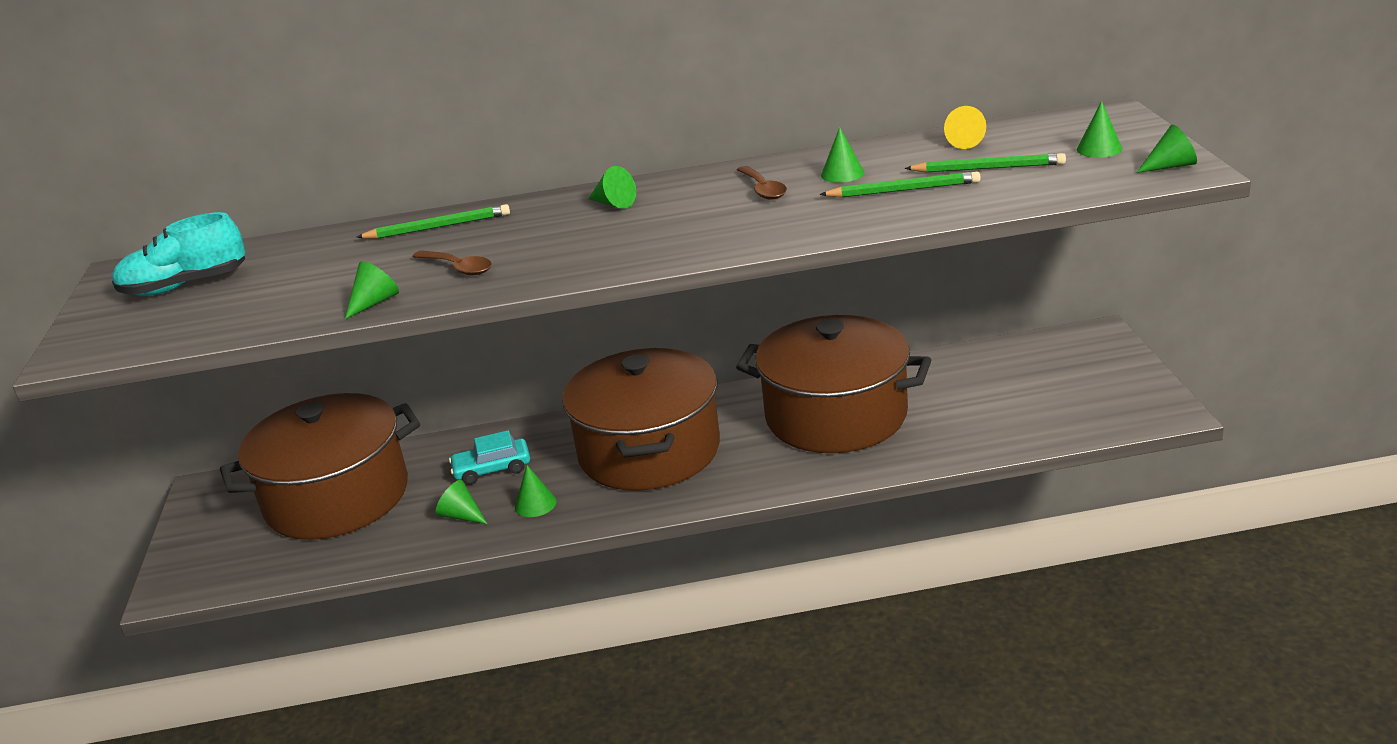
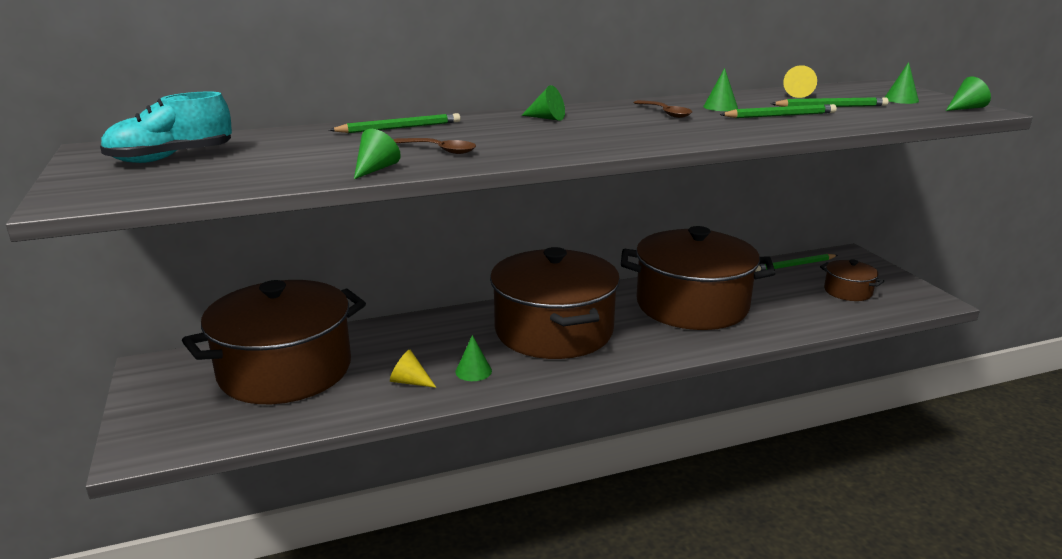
camera: 15 degrees left, 5 degrees down
green cone [436,480,487,524] -> yellow cone [390,349,437,388]
turquoise car [449,430,530,485] -> none
none -> green pencil [755,254,838,272]
none -> brown pot [820,259,884,301]

